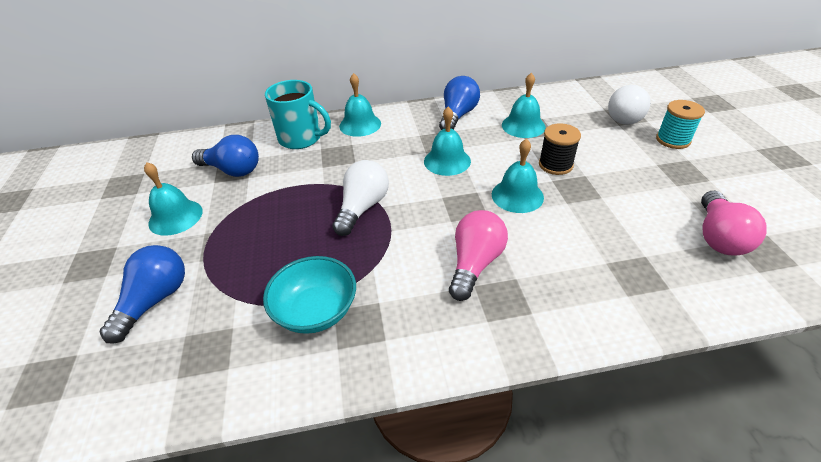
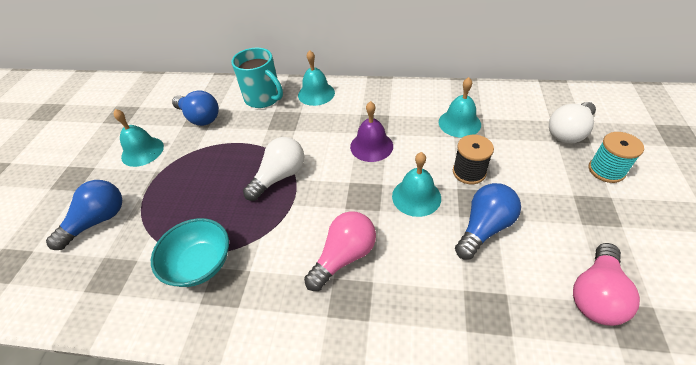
camera: 20 degrees right, 5 degrees up
turquoise bell [424,106,471,176] -> purple bell [350,101,393,162]
blue light bulb [439,76,480,130] -> blue light bulb moved to [455,183,521,260]

